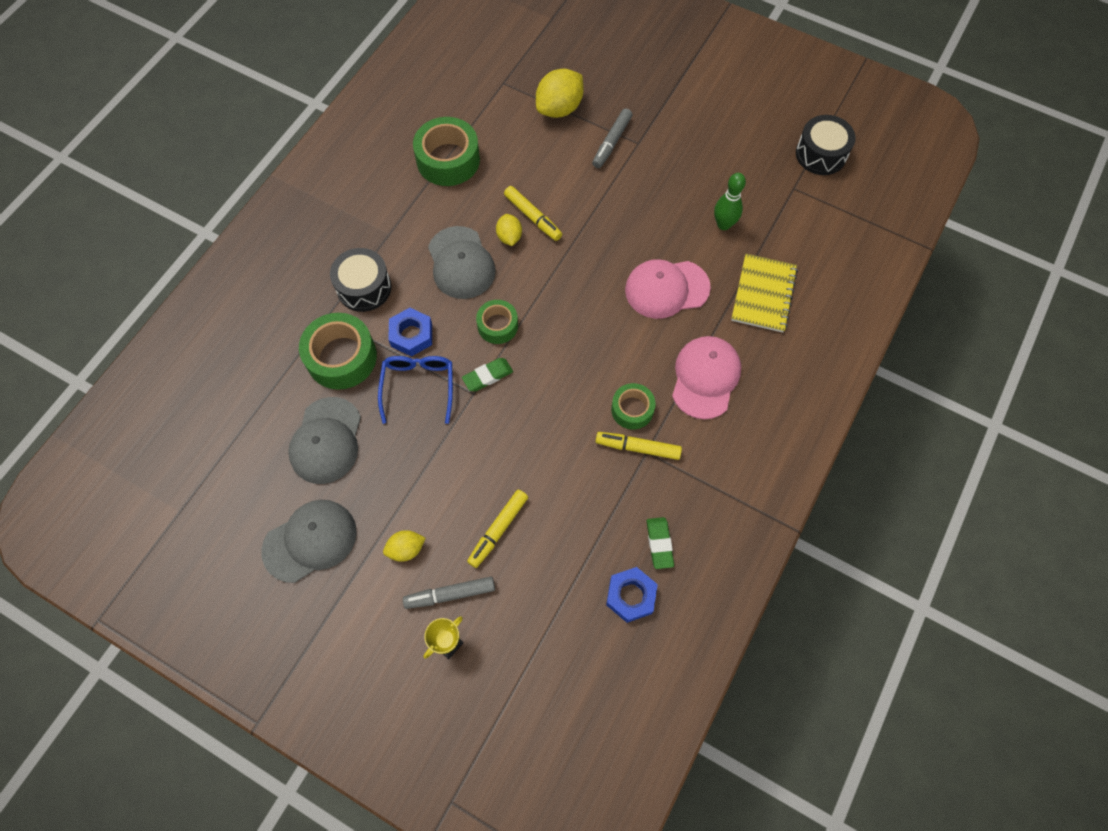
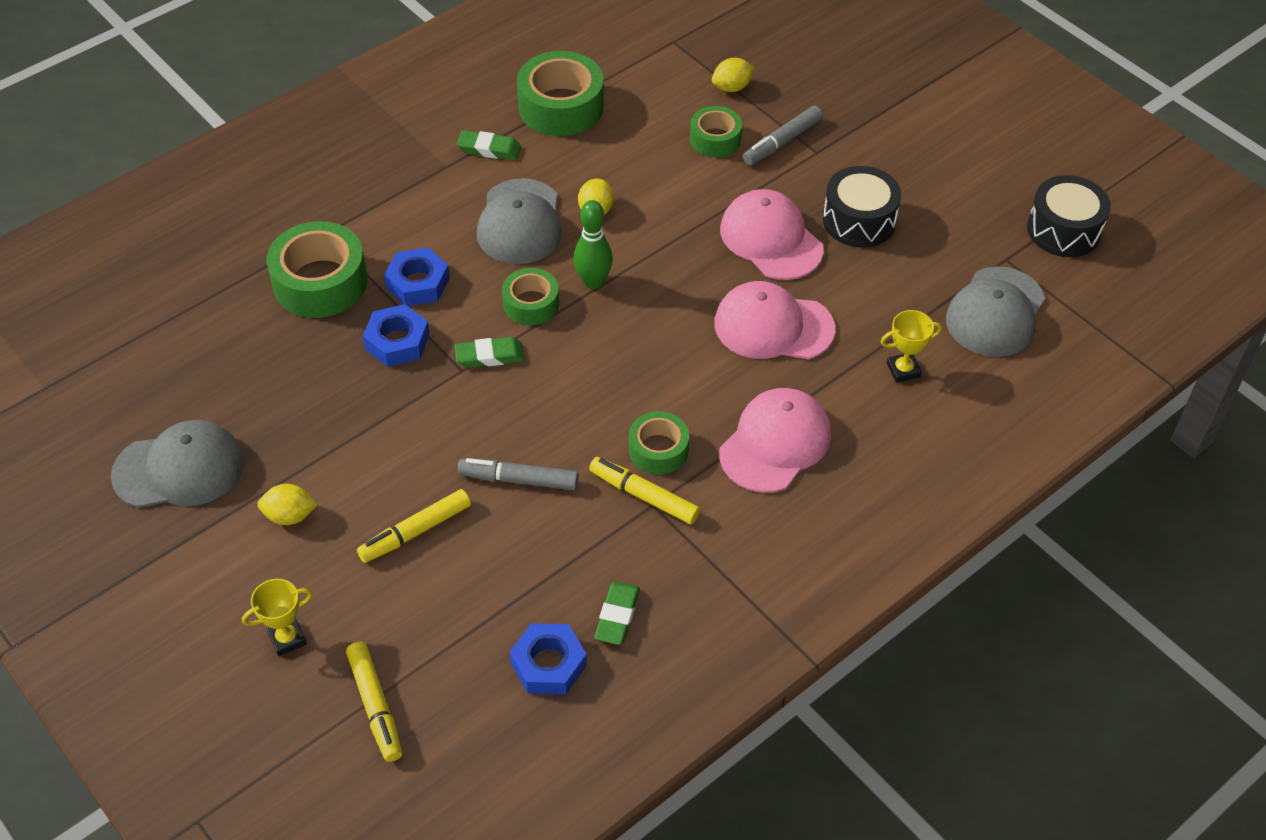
camera: 20 degrees right, 15 degrees down
grey cap [288,397,361,484] -> grey cap moved to [946,266,1045,357]
black drum [330,248,392,312] -> black drum moved to [823,166,901,247]
blue glasses [378,356,453,424] -> blue nut [363,304,430,367]
grey marker [403,577,495,609] -> grey marker moved to [458,458,579,490]
yellow marker [504,186,562,241] -> yellow marker moved to [346,642,402,762]
yellow lemon [536,68,584,118] -> yellow lemon [712,58,755,92], size x0.56
green bowling pin [714,173,746,230] -> green bowling pin moved to [573,200,613,289]
yellow notebook [731,254,798,333] -> yellow trophy [881,310,942,383]
none -> green eraser [457,130,521,160]
none -> green tape [690,106,742,157]
none -> pink cap [720,189,824,280]

